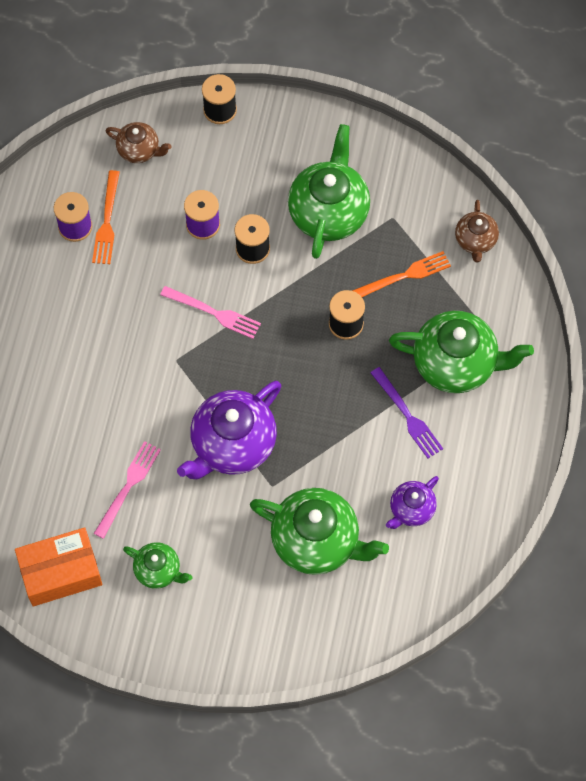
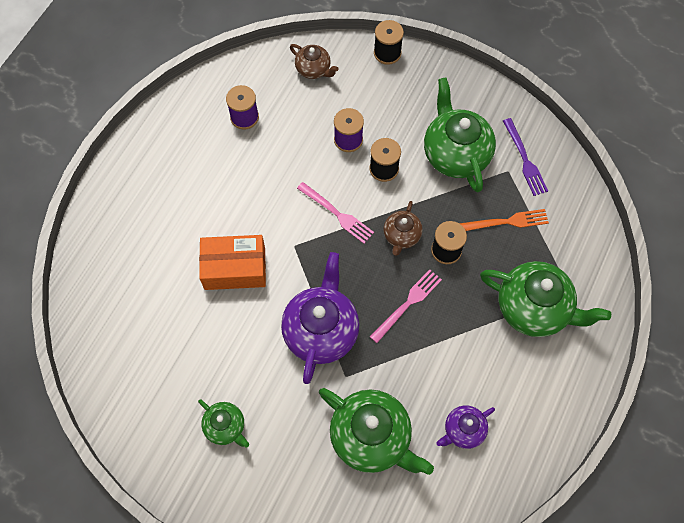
camera: 15 degrees right, 0 degrees up
orange box [15,527,103,607] -> orange box moved to [199,235,266,290]
orange fork [92,170,120,264] -> none
pink fork [94,441,161,539] -> pink fork moved to [370,269,442,343]
purple teapot [177,381,281,479] -> purple teapot turned 135 degrees clockwise [281,252,359,384]
green teapot [288,124,370,259] -> green teapot turned 45 degrees counterclockwise [424,78,496,193]
purple fork [371,367,443,458] -> purple fork moved to [503,118,548,196]
brown teapot [455,200,499,262] -> brown teapot moved to [383,201,423,256]

